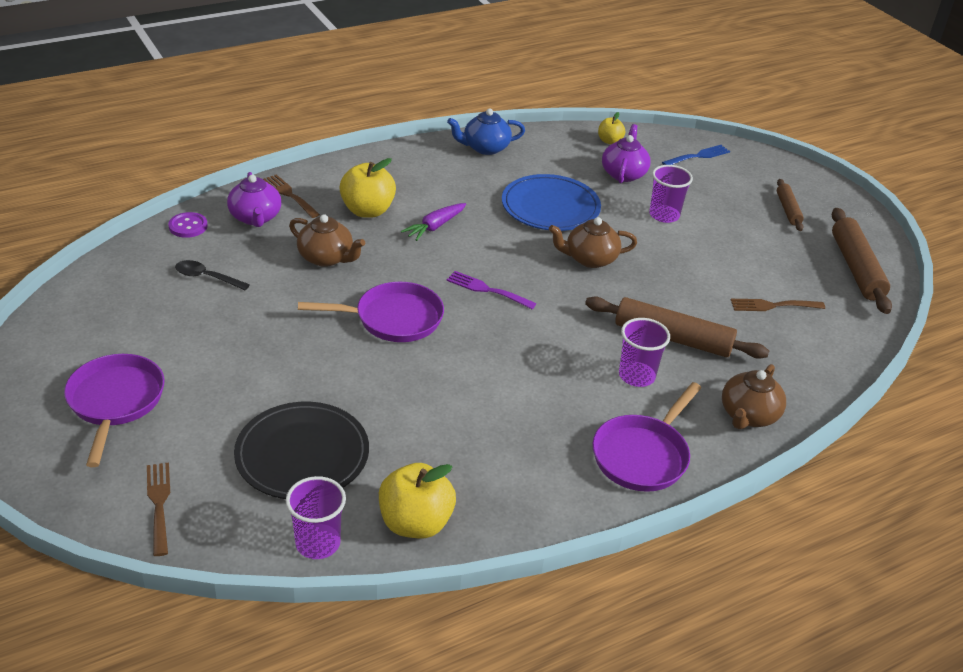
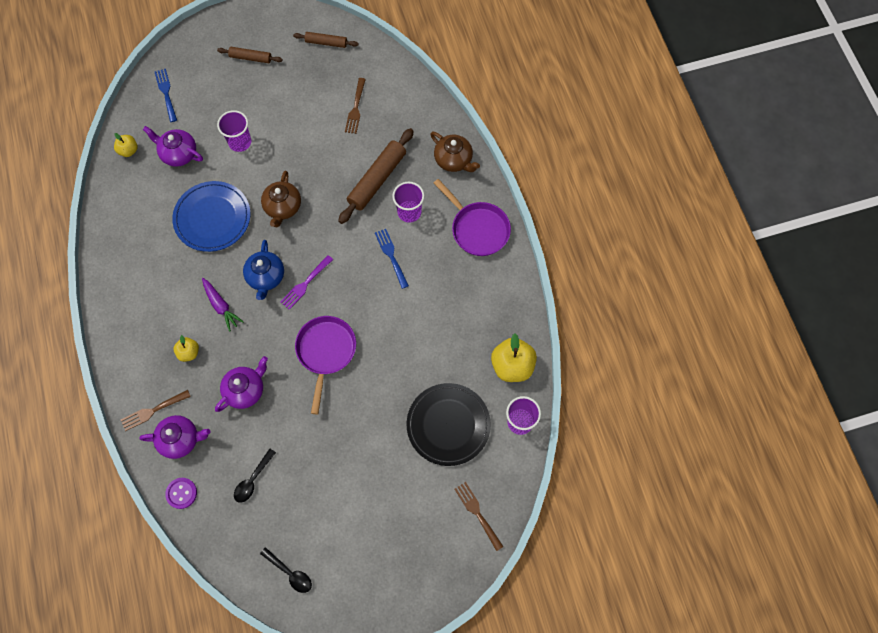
camera: 75 degrees left, 30 degrees up
purple pan [64,354,165,467] -> none
brown fork [147,462,170,556] -> brown fork turned 60 degrees clockwise [454,482,504,551]
brown teapot [289,214,365,267] -> purple teapot [215,356,268,412]
yellow apple [339,158,396,218] -> yellow apple [173,335,199,362], size x0.55
blue teapot [447,109,525,155] -> blue teapot moved to [243,240,284,300]
brown rolling pin [832,208,892,314] -> brown rolling pin [293,32,358,48], size x0.56
none -> black spoon [260,547,312,593]
none -> blue fork [375,229,409,289]

